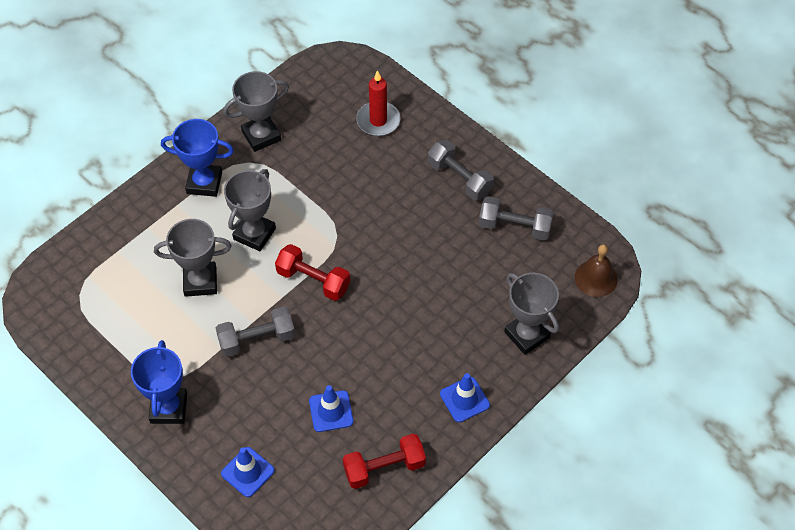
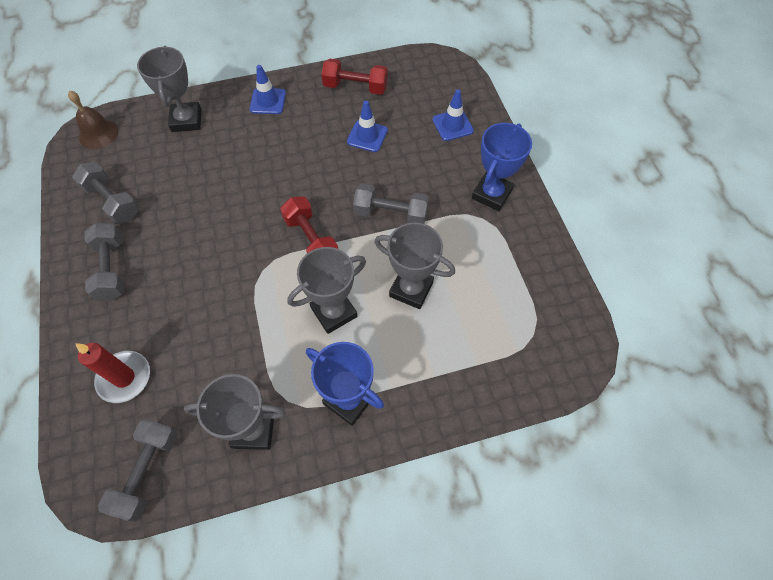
camera: 150 degrees left, 5 degrees up
none -> grey dumbbell [98,419,178,522]

